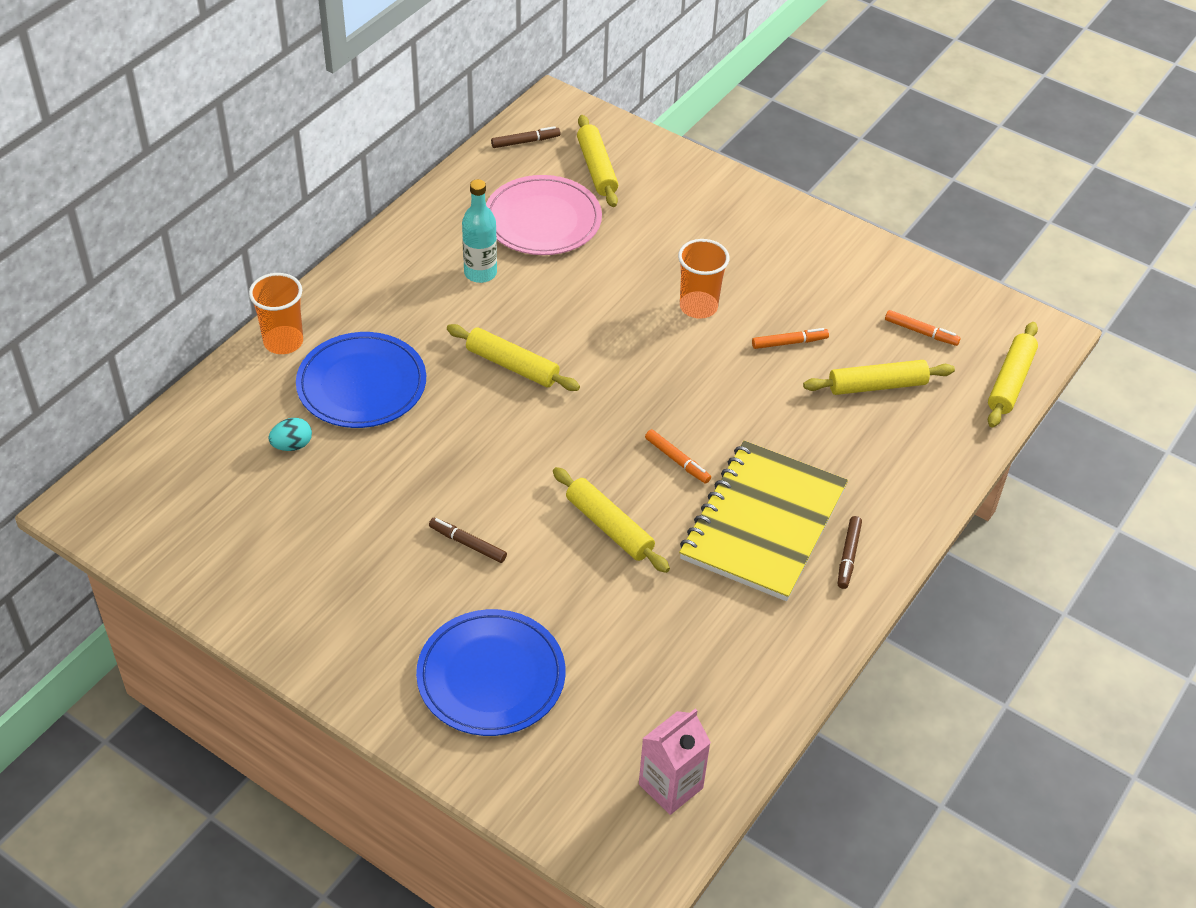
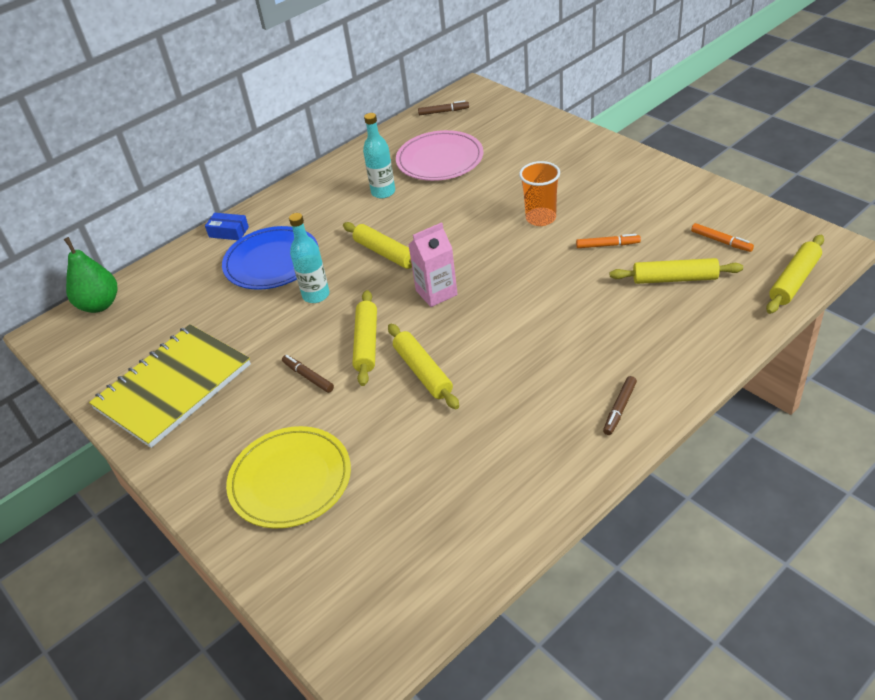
camera: 20 degrees right, 5 degrees down
orange cup [249,273,303,354] -> blue box [205,213,249,240]
turquoise egg [268,418,312,451] -> none
blue plate [416,609,565,736] -> yellow plate [226,426,351,528]
yellow rolling pin [577,115,618,207] -> yellow rolling pin moved to [352,290,377,386]
pink carton [639,709,711,815] -> pink carton moved to [408,222,458,307]
orange marker [645,429,711,484] -> none
yellow notebook [679,441,848,601] -> yellow notebook moved to [89,324,251,448]
none -> green pear [64,237,117,313]
none -> turquoise bottle [289,213,329,303]

